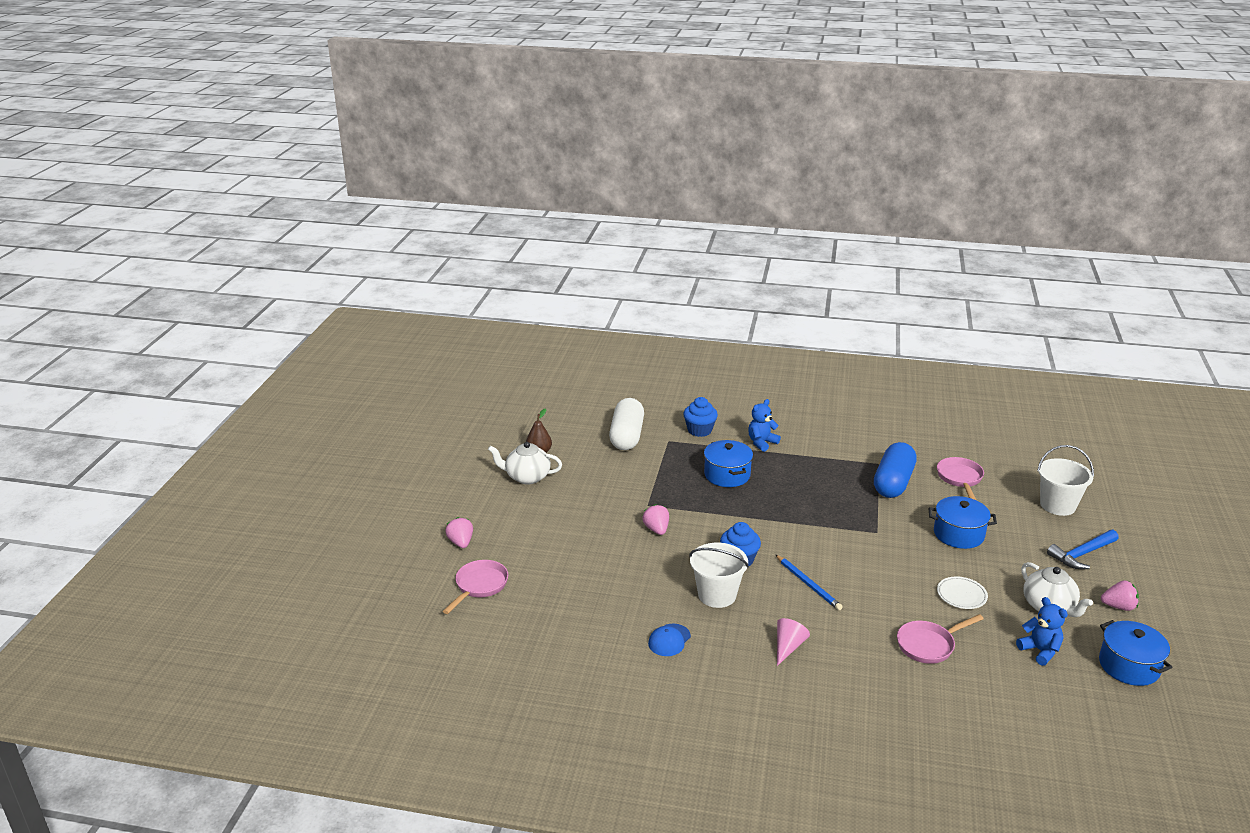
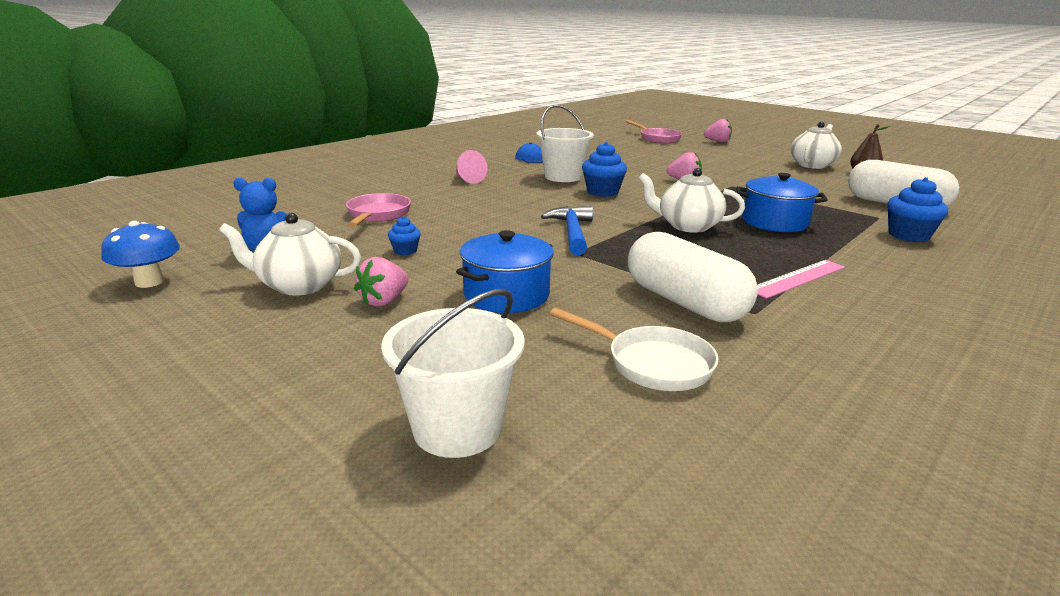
camera: 120 degrees right, 5 degrees down
blue teddy bear [748,399,781,452] -> none
blue pencil [775,554,843,610] -> none
blue capsule [874,442,917,498] -> white capsule [628,232,758,323]
pink pan [937,457,984,500] -> white pan [550,308,719,391]
white plate [937,576,988,609] -> blue cupcake [388,216,421,255]
blue hammer [1047,530,1119,569] -> blue hammer moved to [541,206,593,255]
blue pot [1099,620,1172,686] -> blue mushroom [101,221,180,288]
pink strawberry [1101,580,1139,611] -> pink strawberry moved to [354,257,408,307]
none -> white teapot [639,168,745,233]
none -> pink ruler [757,260,845,299]

